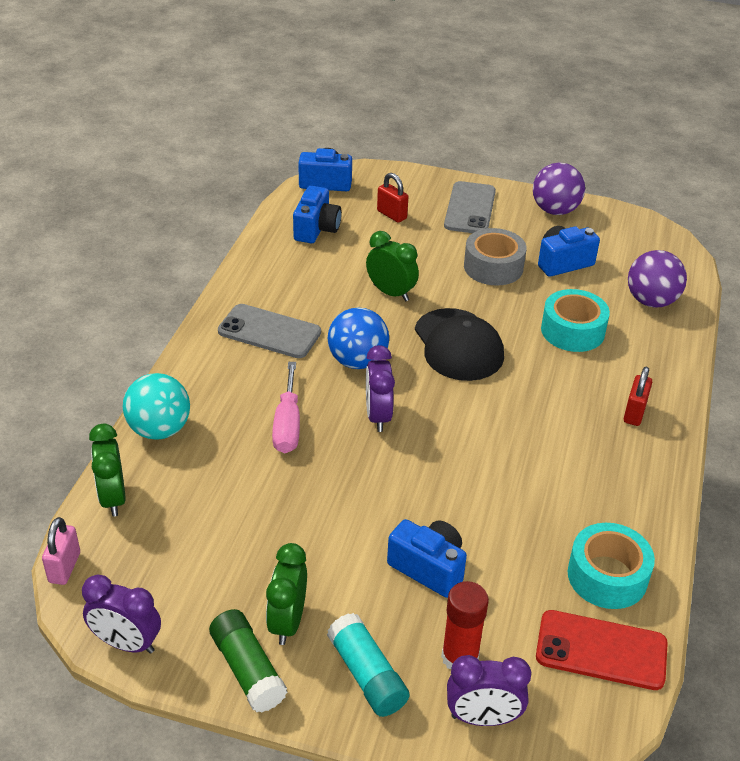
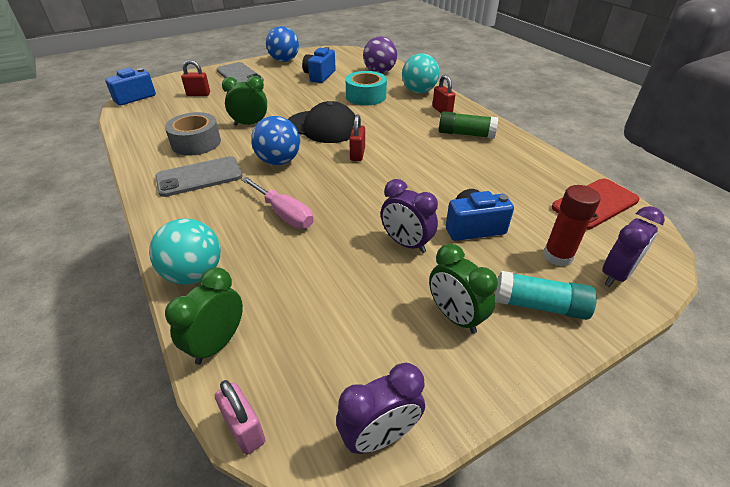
camera: 45 degrees left, 0 degrees up
green clock [89,424,126,517] -> green clock turned 90 degrees clockwise [165,267,243,365]
green glue stick [209,609,287,713] -> green glue stick moved to [439,111,498,139]
blue camera [293,186,342,243] -> none
purple clock [366,345,395,432] -> purple clock moved to [381,179,438,253]
grey tape [464,228,526,286] -> grey tape moved to [165,112,221,156]
purple ball [533,163,585,215] -> blue ball [266,26,299,62]
turquoise tape [568,523,655,609] -> none
none -> red padlock [349,114,365,161]
none -> turquoise ball [402,53,439,93]

